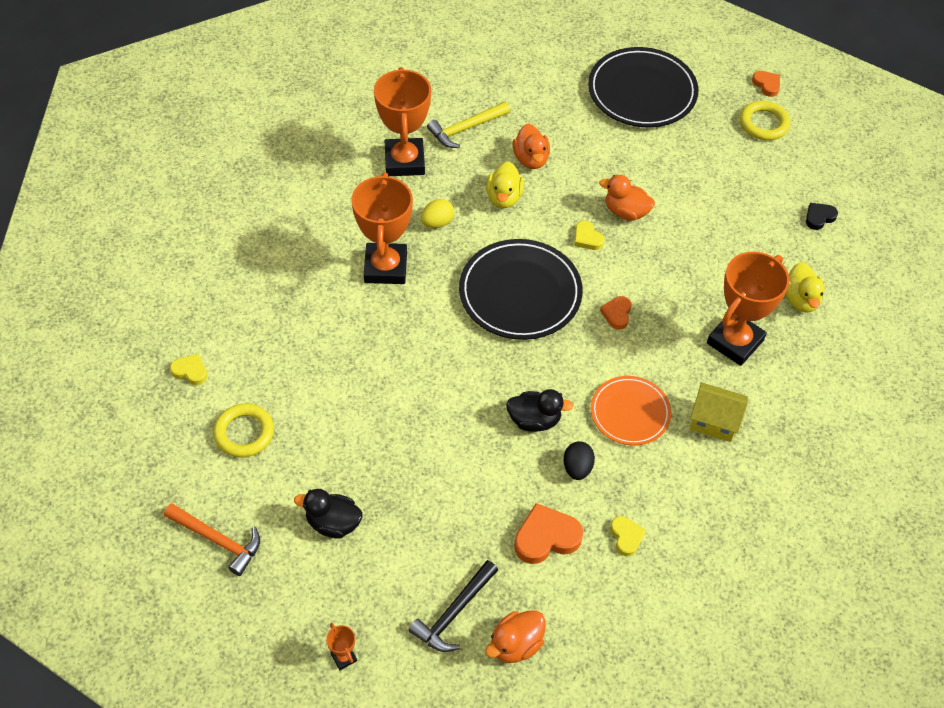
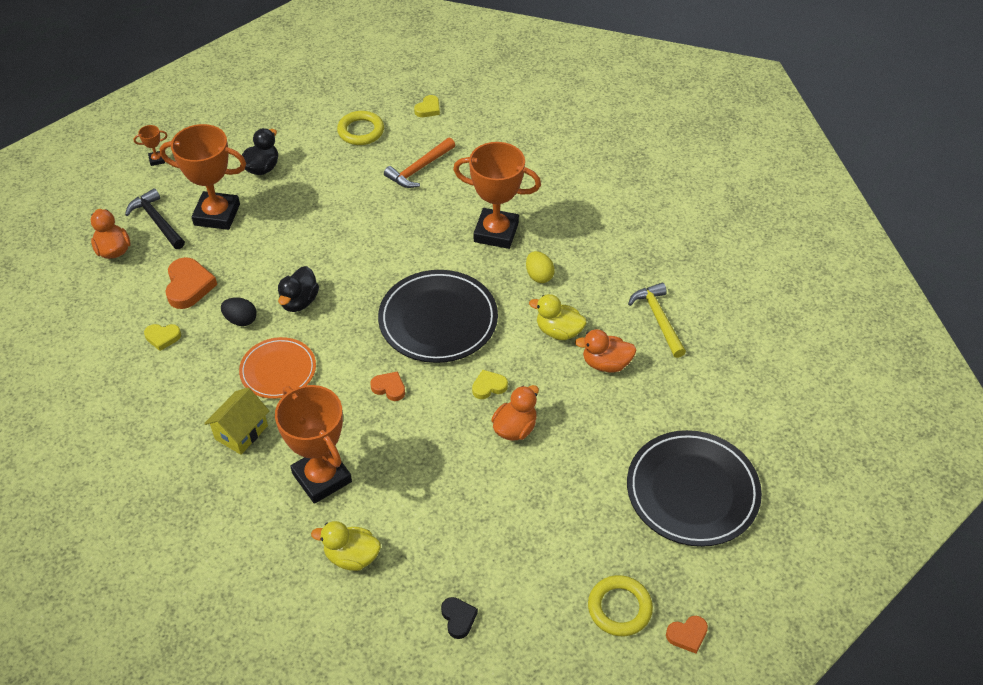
camera: 105 degrees right, 5 degrees down
orange hammer [164,503,260,576] -> orange hammer moved to [384,138,455,188]
orange trophy [374,67,431,176] -> orange trophy moved to [159,124,246,230]

